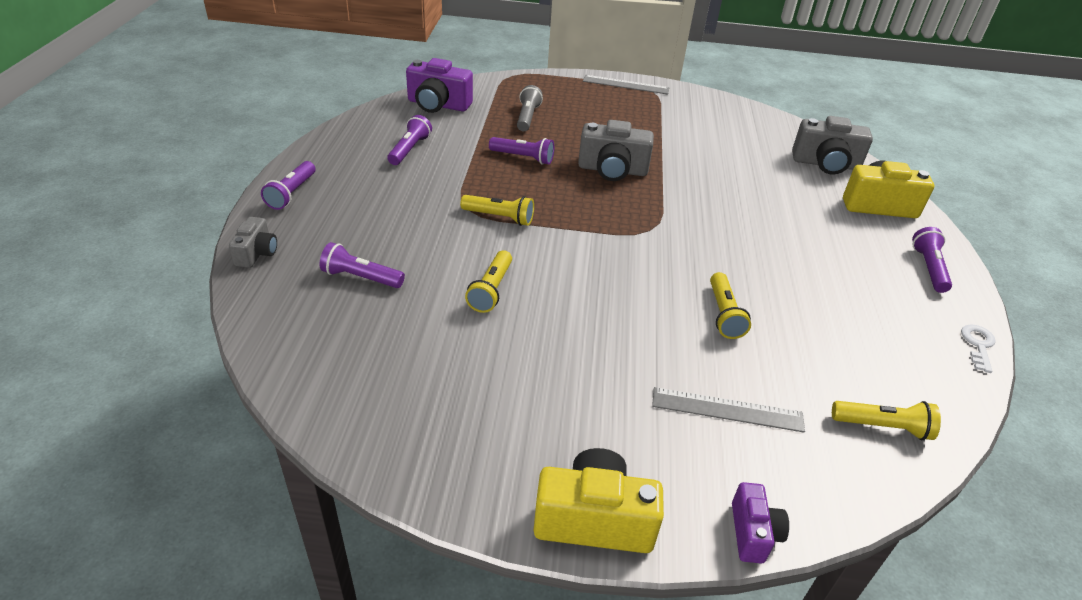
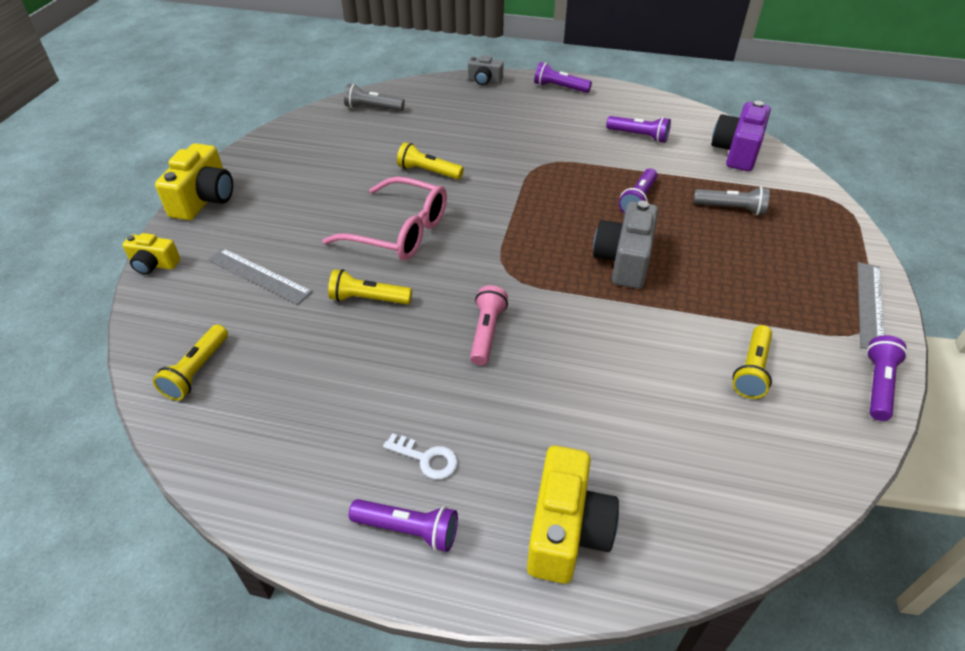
camera: 100 degrees right, 5 degrees up
purple flashlight [320,242,405,288] -> purple flashlight moved to [866,335,908,421]
yellow flashlight [460,195,534,226] -> yellow flashlight moved to [733,325,772,399]
grey ruler [652,387,805,433] -> grey ruler turned 75 degrees counterclockwise [208,248,313,305]
purple camera [732,482,789,563] -> yellow camera [122,233,180,275]
grey camera [792,116,873,174] -> none
white key [961,324,996,373] -> white key moved to [383,433,458,479]
none -> pink glasses [322,176,447,260]
none -> grey flashlight [344,84,405,111]
none -> pink flashlight [470,285,508,365]

